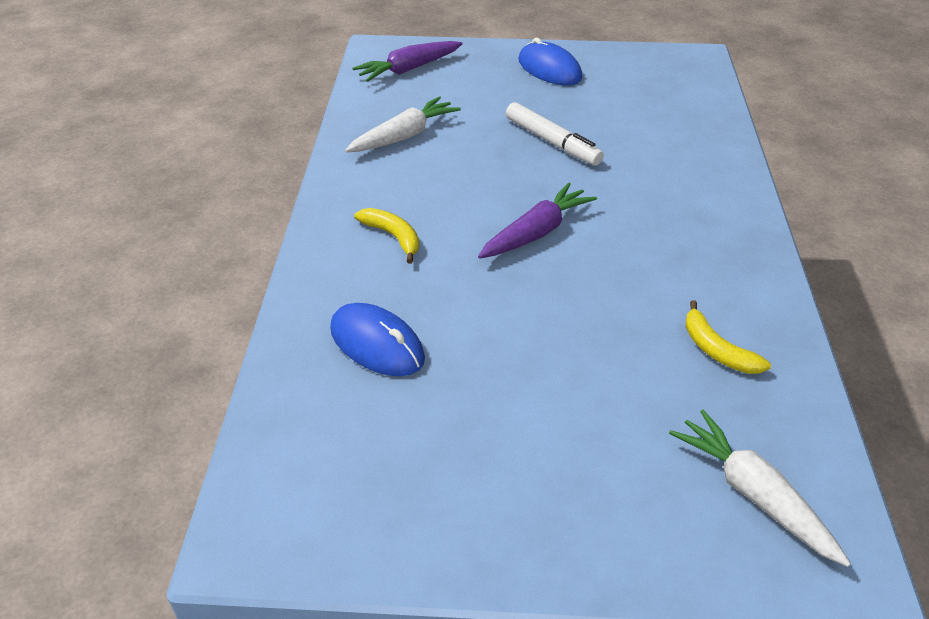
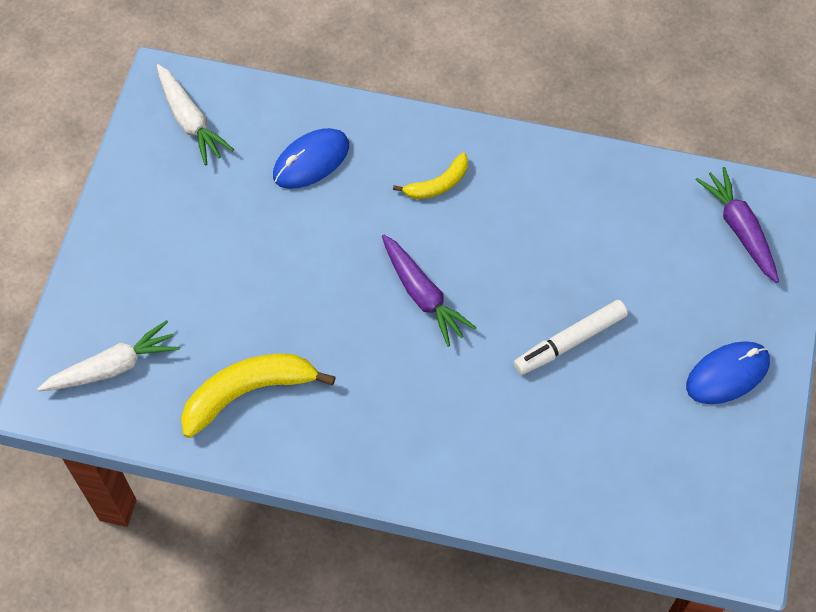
camera: 100 degrees right, 20 degrees up
white carrot [345,96,461,152] -> white carrot moved to [156,64,234,166]
yellow banana [686,300,771,374] -> yellow banana [181,354,335,438], size x1.76

